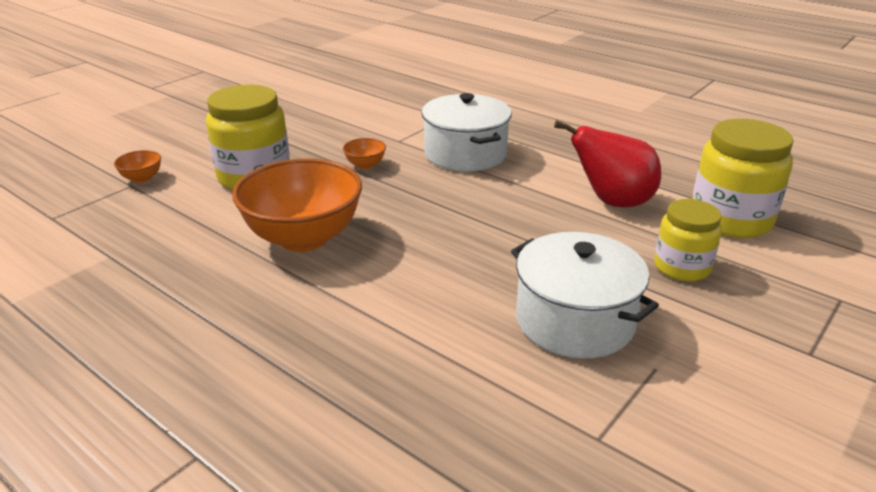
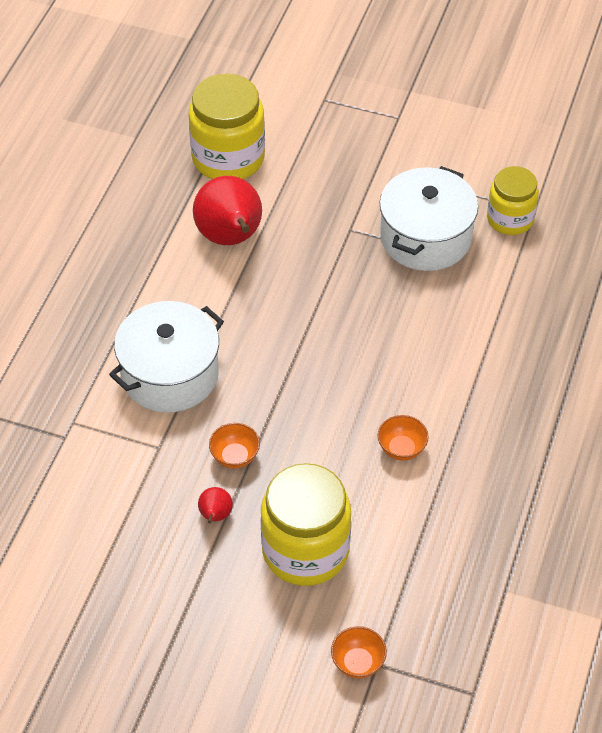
camera: 110 degrees left, 20 degrees up
orange bowl [232,158,362,252] -> orange bowl [378,415,429,461], size x0.41
yellow jar [654,199,722,281] -> yellow jar moved to [487,166,539,235]
none -> red pear [198,487,233,523]

